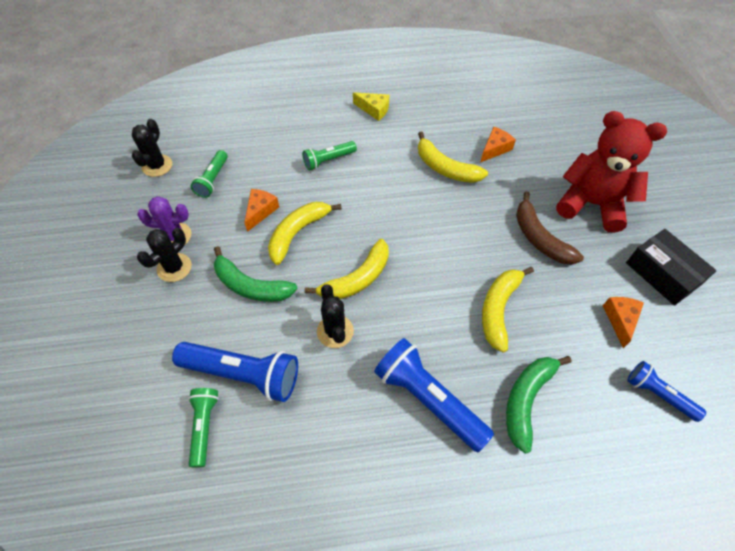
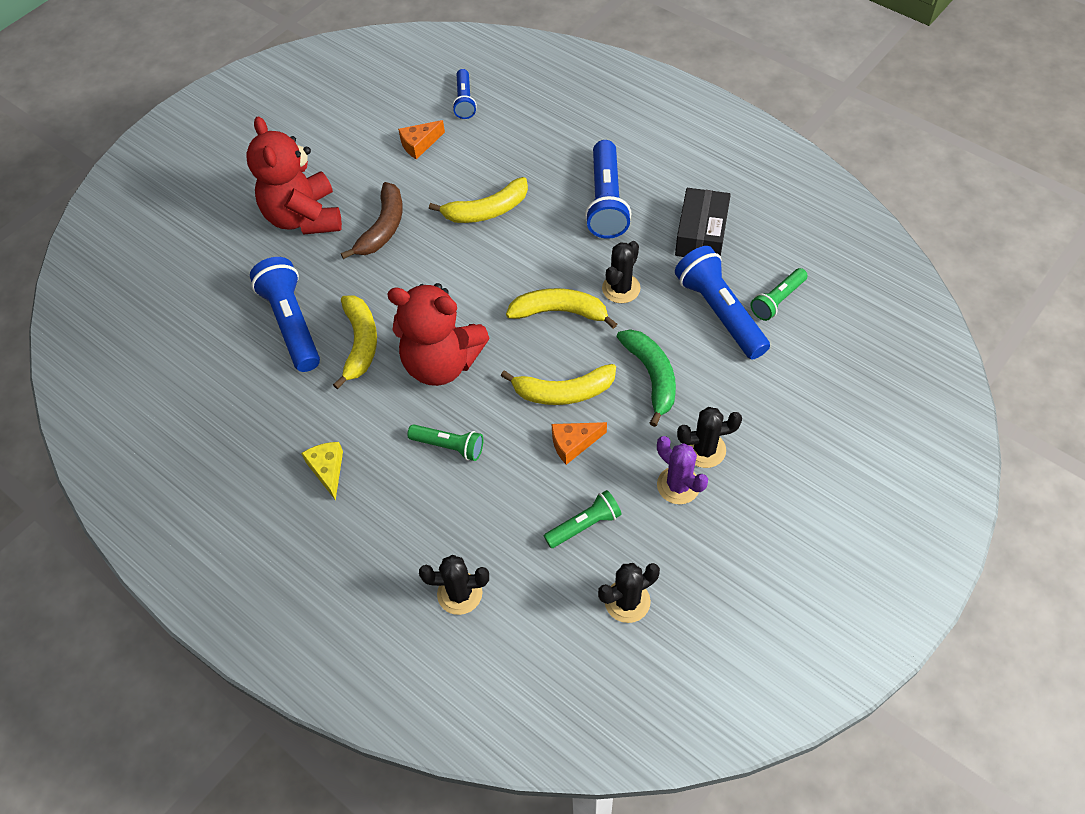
camera: 130 degrees left, 0 degrees up
orange cheese [480,127,516,163] -> blue flashlight [250,257,320,372]
green banana [506,356,572,454] -> none
black box [626,229,717,306] -> black box moved to [675,188,731,257]
none -> red teddy bear [387,283,490,386]
none -> black cactus [419,555,489,615]

